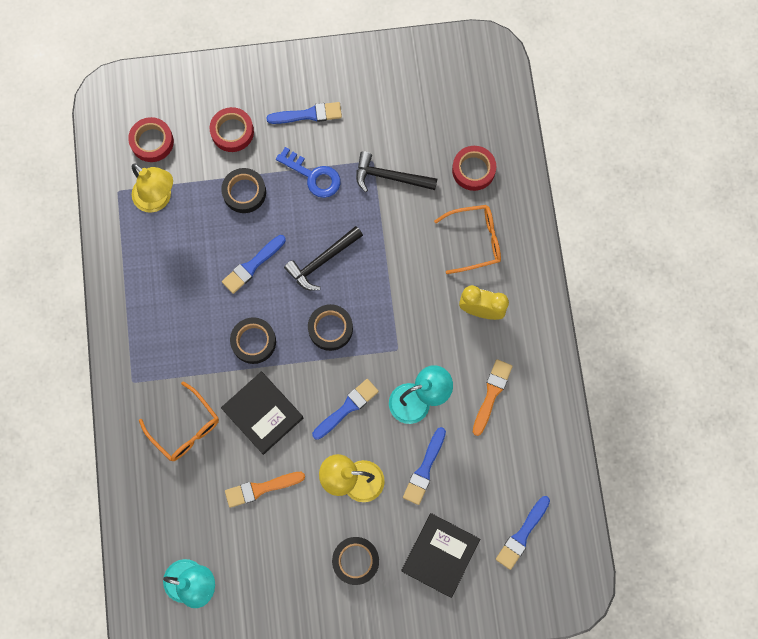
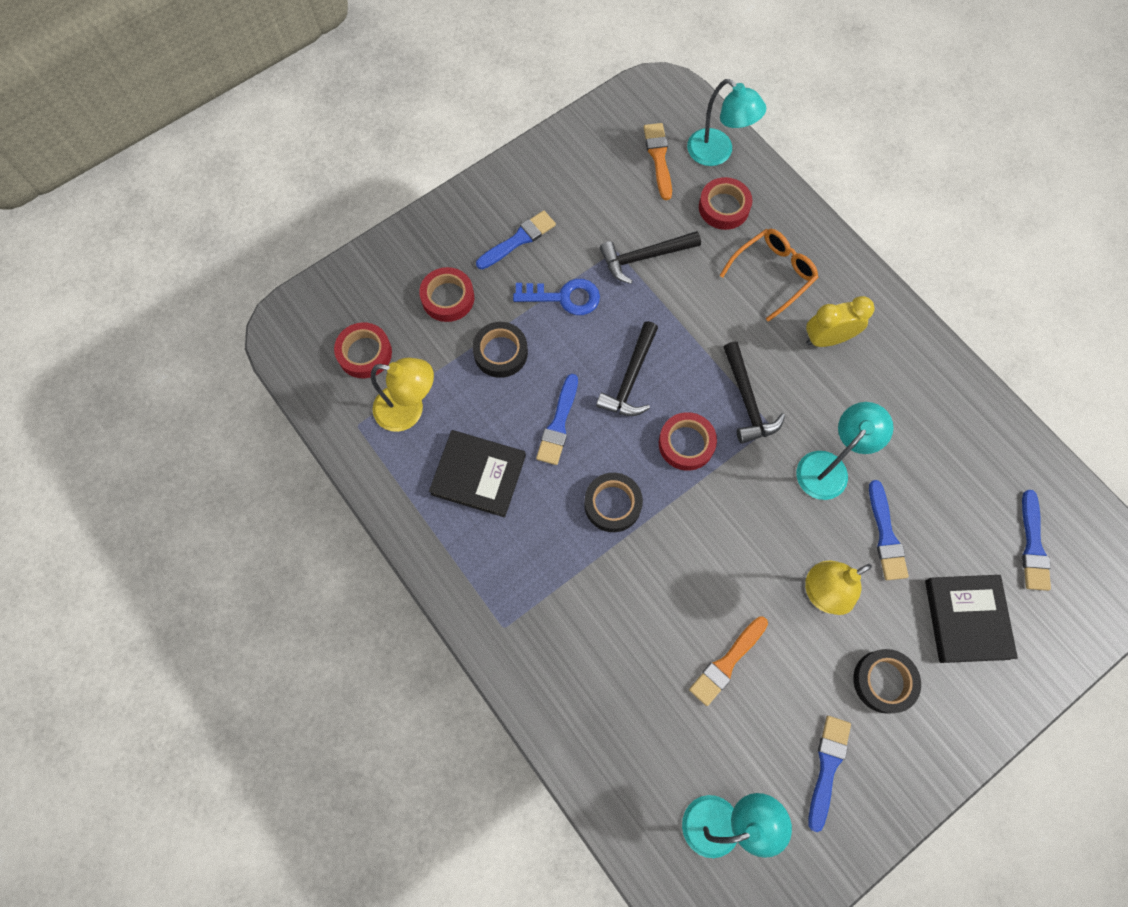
camera: 30 degrees left, 5 degrees down
orange glasses [139,381,219,461] -> none
black book [221,372,303,455] -> black book moved to [429,430,526,517]
black tape [308,304,353,351] -> red tape [659,412,717,471]
blue brush [312,379,379,440] -> blue brush moved to [808,716,851,832]
orange brush [473,359,513,436] -> orange brush moved to [643,123,672,200]
none -> turquoise lamp [687,79,766,166]
none -> black hammer [724,341,785,444]

